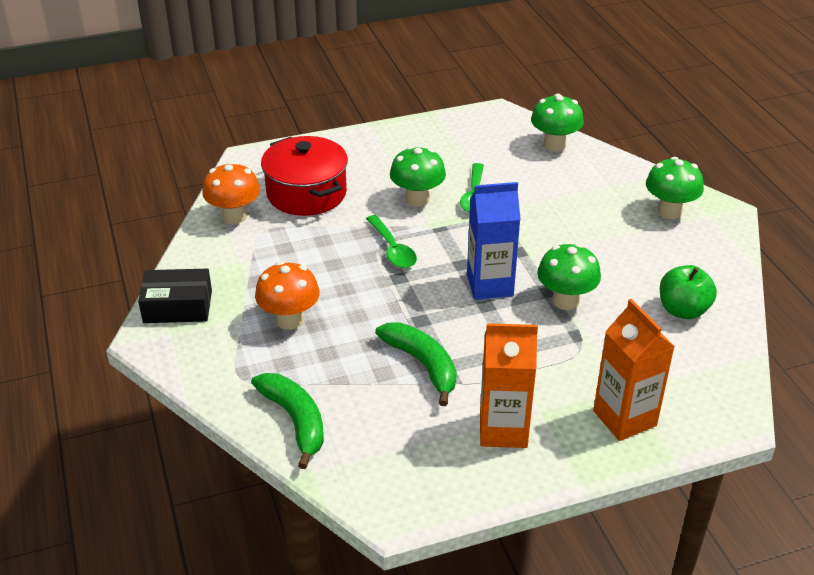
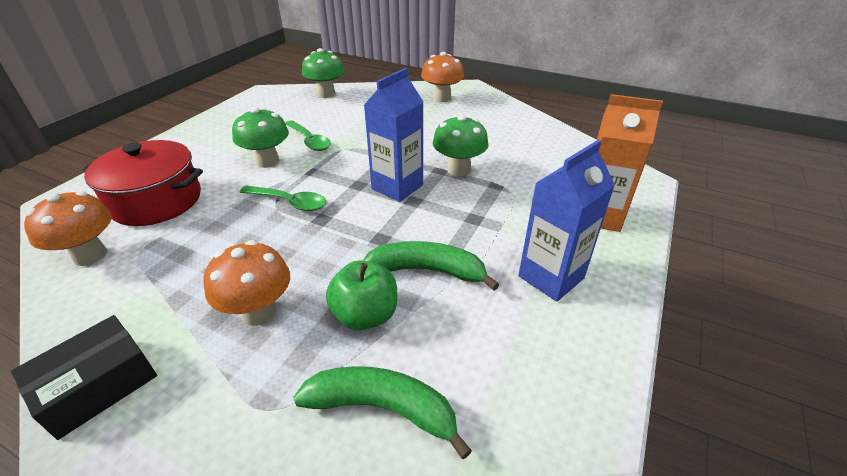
camera: 45 degrees left, 0 degrees up
orange carton [480,323,538,448] -> blue carton [518,140,615,302]
green mushroom [646,157,704,219] -> orange mushroom [421,52,464,102]
green apple [660,265,717,319] -> green apple moved to [326,260,397,331]

